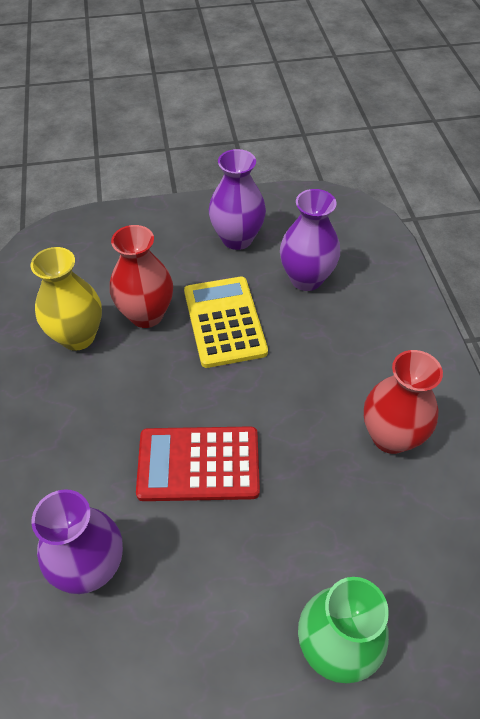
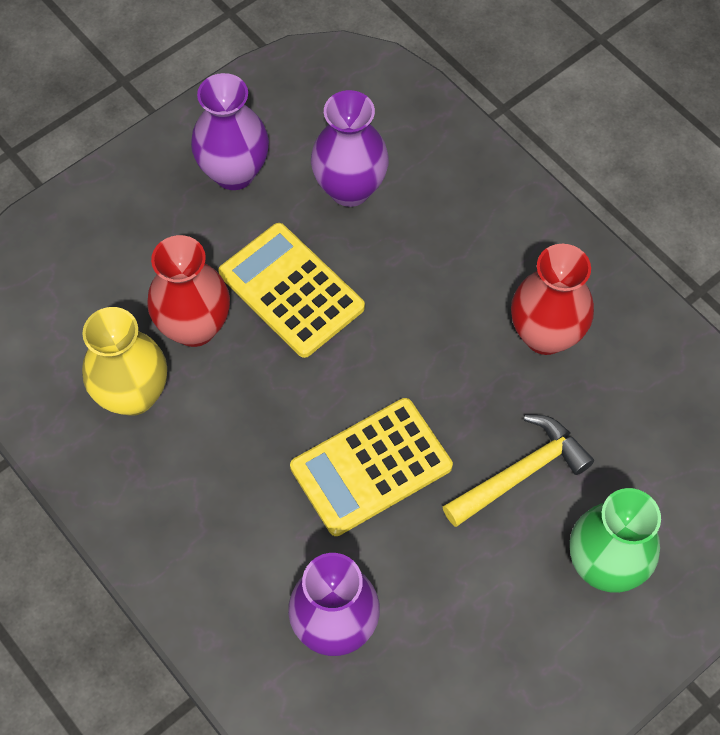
camera: 30 degrees left, 10 degrees up
red calculator [136,426,260,501] -> yellow calculator [290,398,453,536]
none -> yellow hammer [443,415,594,527]

